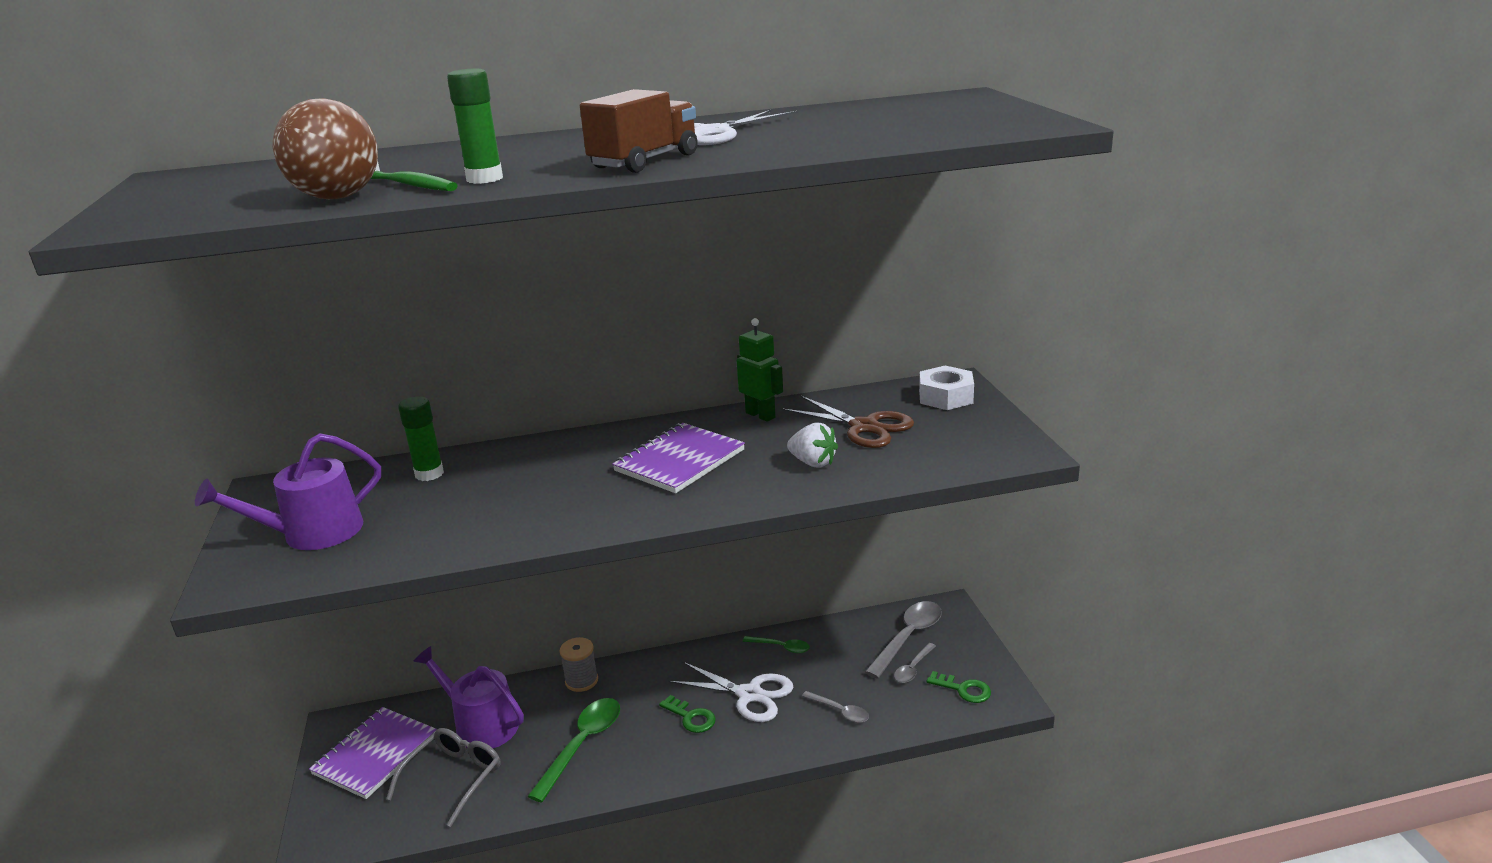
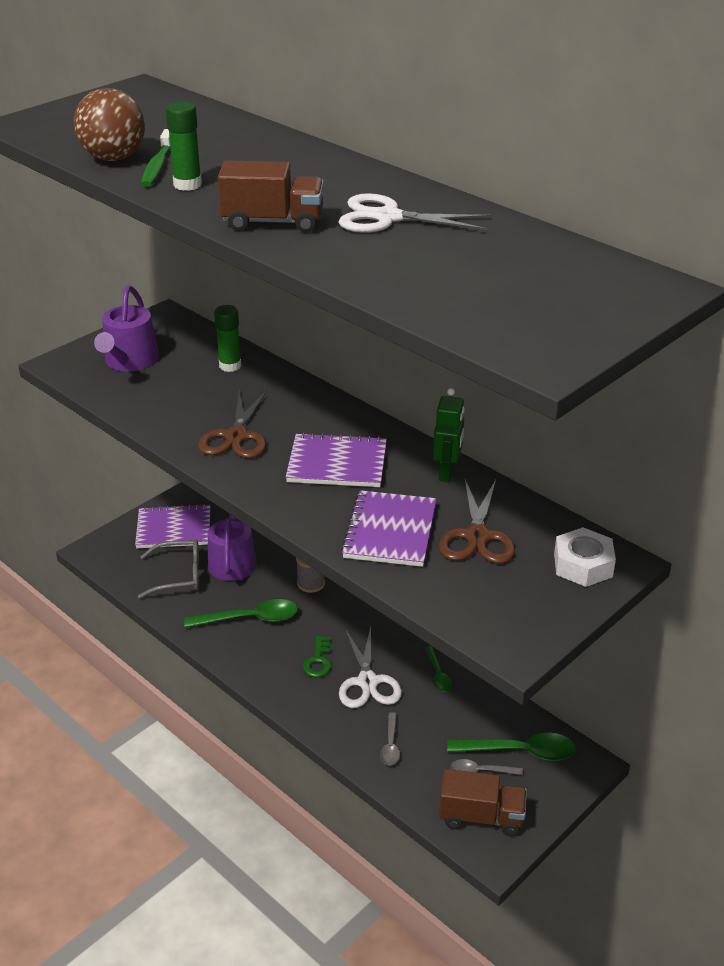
camera: 55 degrees right, 10 degrees up
purple watering can [195,433,381,550] -> purple watering can turned 105 degrees counterclockwise [94,285,159,372]
white strawberry [787,423,838,467] -> purple notebook [341,490,437,567]
grey spoon [865,601,942,679] -> green spoon [447,733,576,761]
green key [927,671,991,703] -> brown truck [439,769,527,836]
none -> brown scissors [198,389,267,458]

